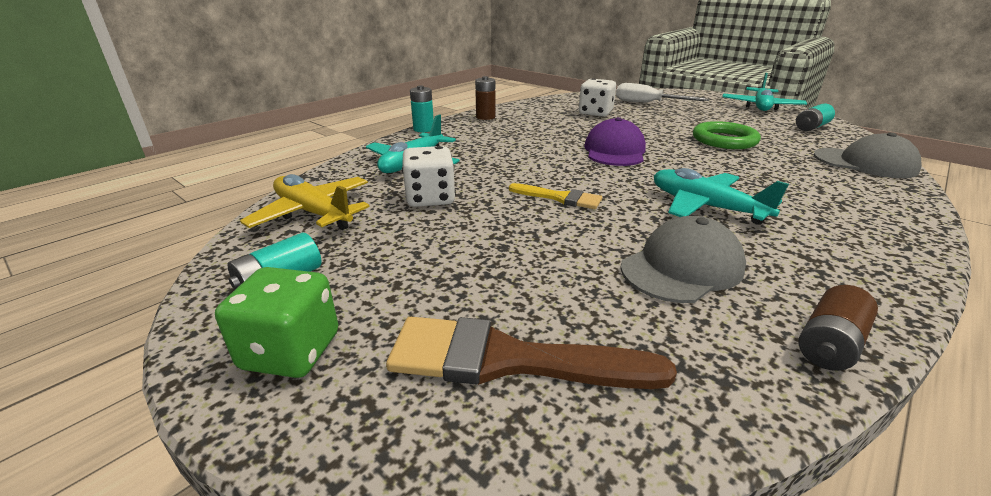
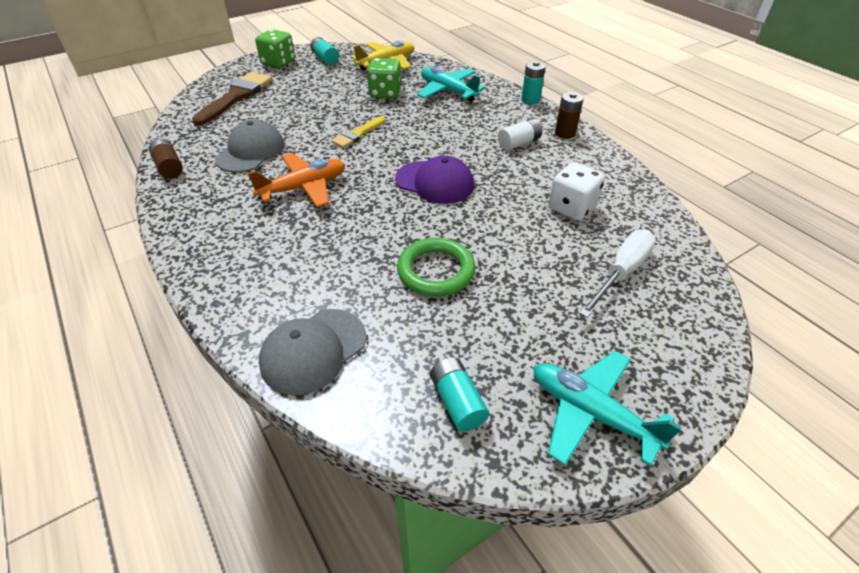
camera: 105 degrees right, 15 degrees up
white dice [402,146,456,207] -> green dice [367,58,401,98]
grey cap [621,216,746,303] -> grey cap turned 135 degrees counterclockwise [215,119,285,173]
turquoise plane [654,168,789,225] -> orange plane [248,153,345,207]
none -> white battery [498,118,542,150]

